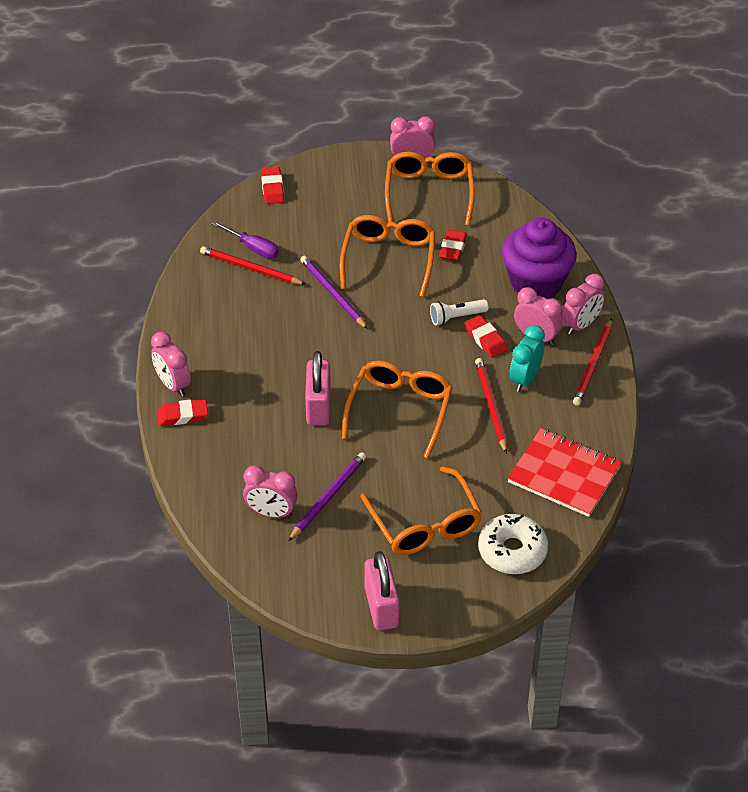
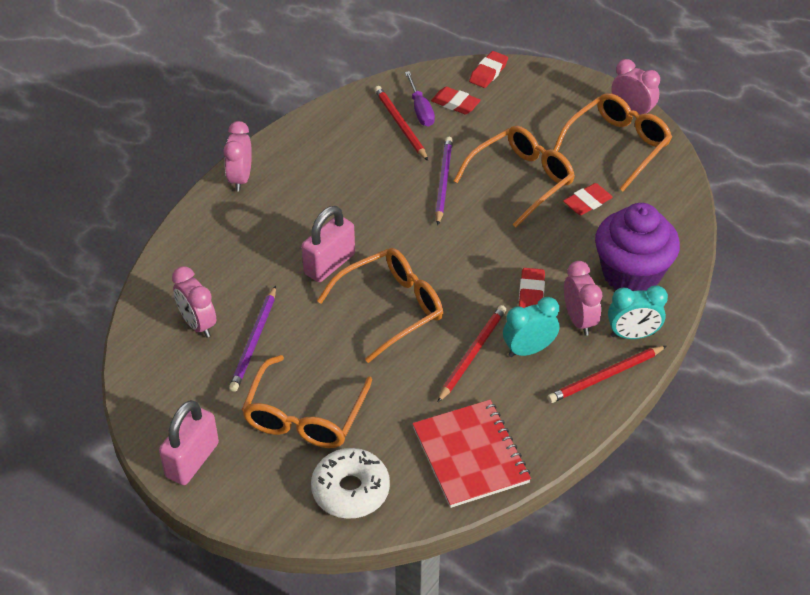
camera: 40 degrees right, 0 degrees up
red eraser [157,399,208,426] -> red eraser moved to [431,87,481,114]
purple pencil [288,452,366,541] -> purple pencil turned 120 degrees clockwise [229,286,276,392]
white flashlight [430,299,488,326] -> none
pink clock [562,274,605,335] -> turquoise clock [608,285,668,339]

